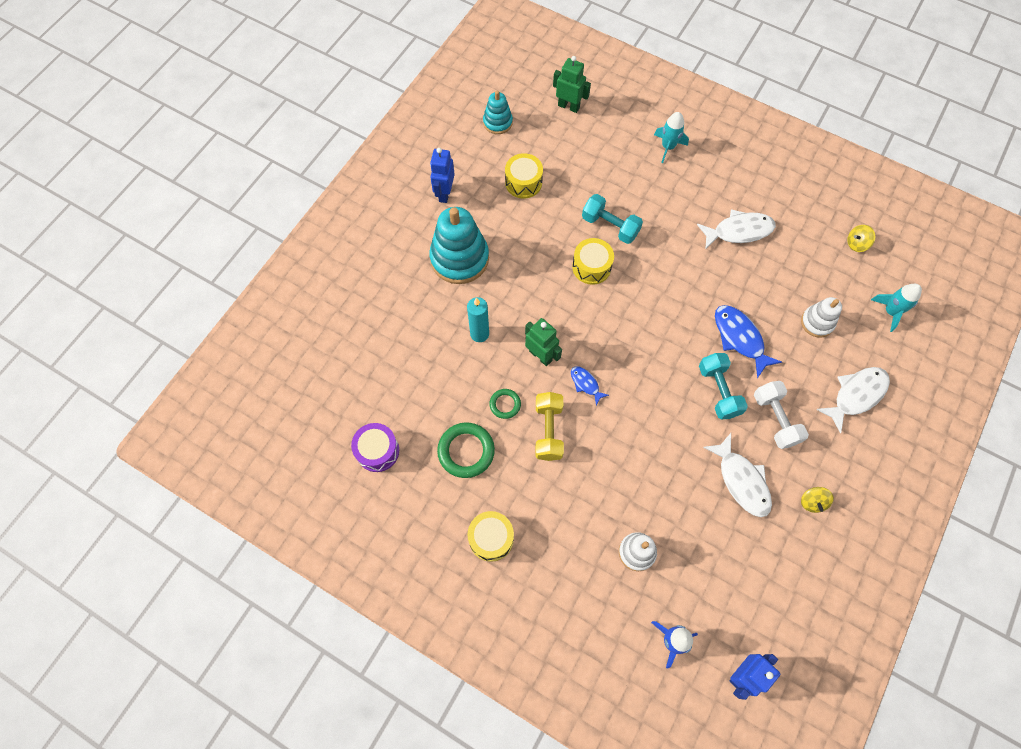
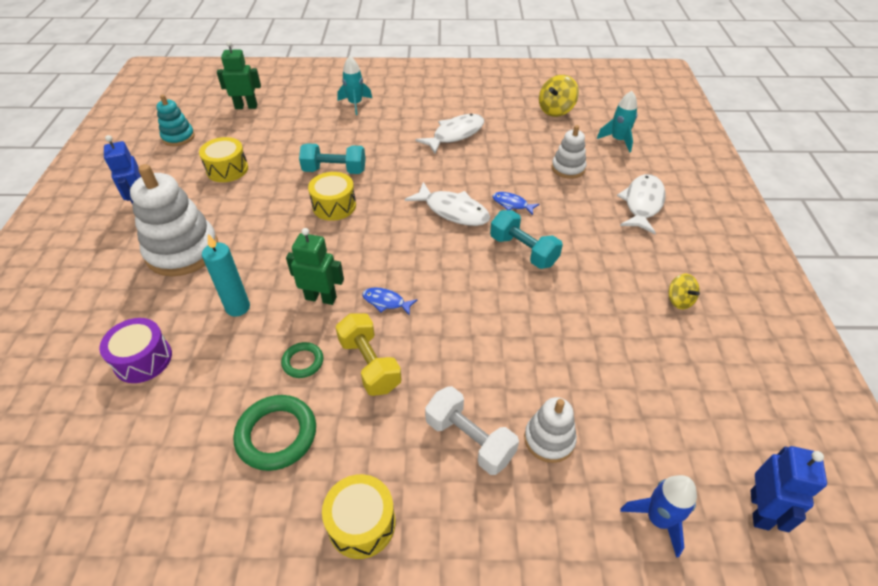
camera: 30 degrees left, 20 degrees down
purple drum [351,423,399,472] -> purple drum moved to [99,318,172,383]
turquoise stacking toy [429,207,489,284] -> white stacking toy [130,164,219,276]
white fish [703,433,772,517] -> white fish moved to [405,182,490,226]
blue fish [715,305,782,378] -> blue fish [492,192,539,215], size x0.54
white dumbbell [754,381,809,449] -> white dumbbell moved to [425,386,519,475]
yellow spinning top [847,225,875,252] -> yellow spinning top [539,75,579,117], size x1.60

